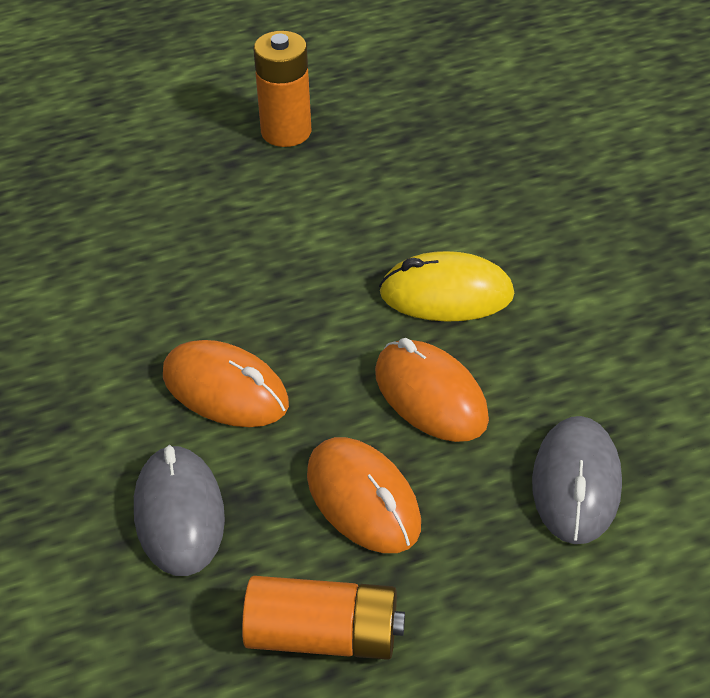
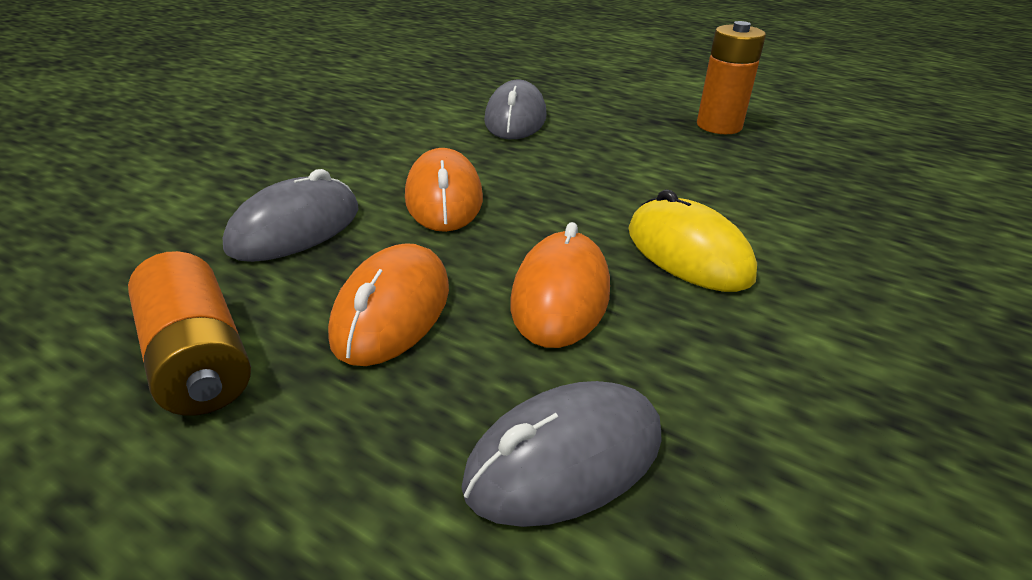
camera: 50 degrees right, 10 degrees down
none -> grey mouse [484,80,547,139]

